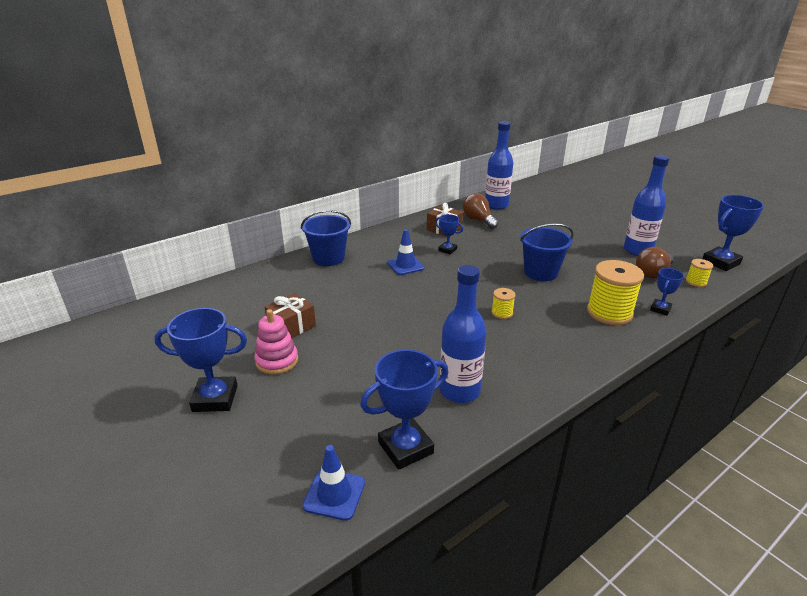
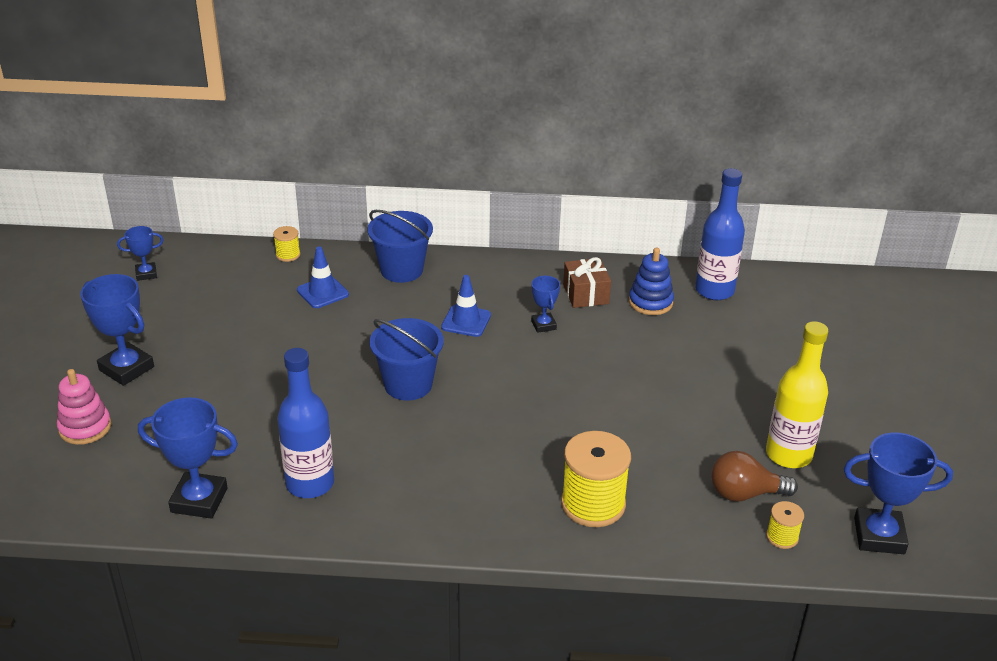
camera: 40 degrees right, 5 degrees up
pink stacking toy [254,309,298,374] -> pink stacking toy moved to [57,369,111,445]
brown gift [265,293,316,338] -> none
blue traffic cone [302,445,365,521] -> blue traffic cone moved to [297,246,349,308]
brown light bulb [463,193,498,229] -> blue stacking toy [629,248,674,315]
yellow spool [491,288,516,319] -> yellow spool moved to [273,226,300,262]
blue bucket [520,223,574,281] -> blue bucket moved to [370,318,444,400]
blue bottle [624,155,669,256] -> yellow bottle [766,321,828,468]
blue trophy [650,268,684,316] -> blue trophy moved to [117,226,163,281]

